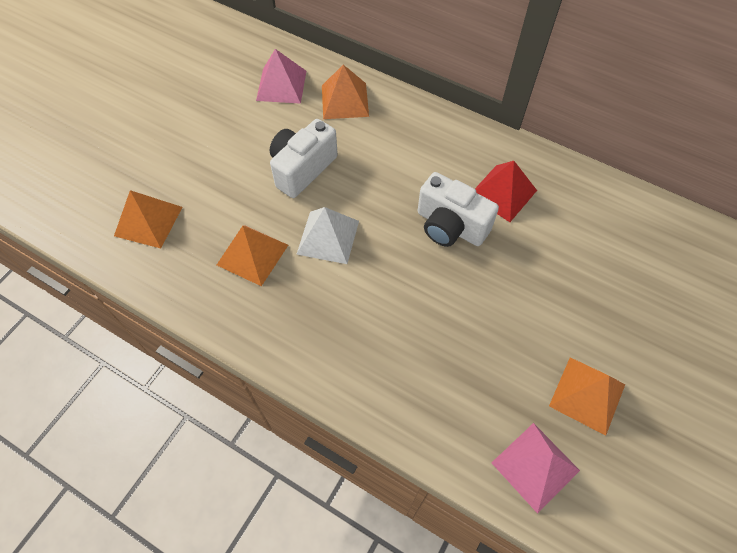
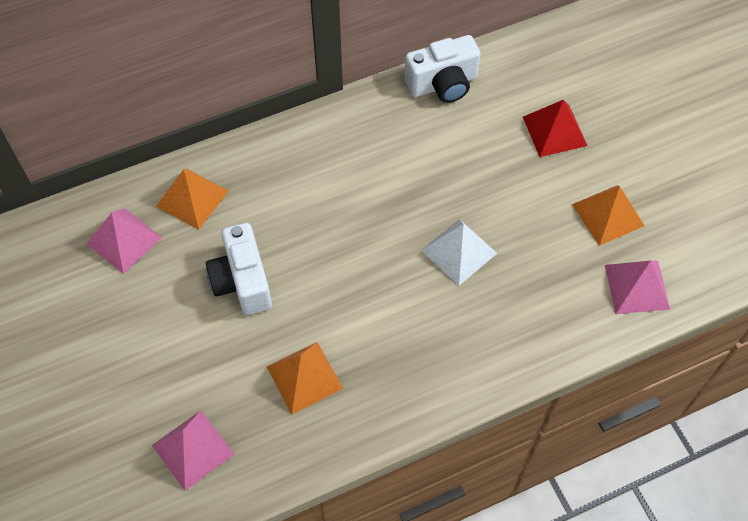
camera: 55 degrees left, 0 degrees up
orange pyramid [114,190,182,248] -> pink pyramid [152,410,234,491]
white pyramid [297,207,359,264] -> white pyramid moved to [421,219,497,286]
white camera [418,172,499,247] -> white camera moved to [404,35,481,103]
red pyramid [475,161,537,222] -> red pyramid moved to [523,100,587,157]

